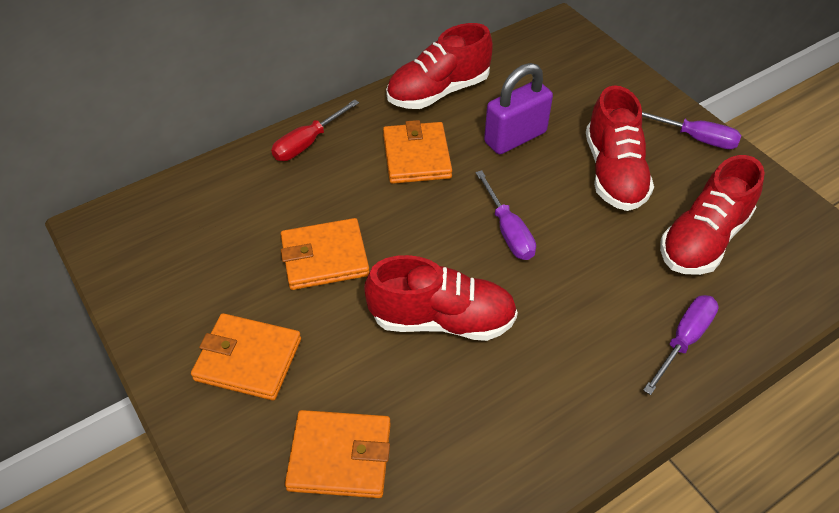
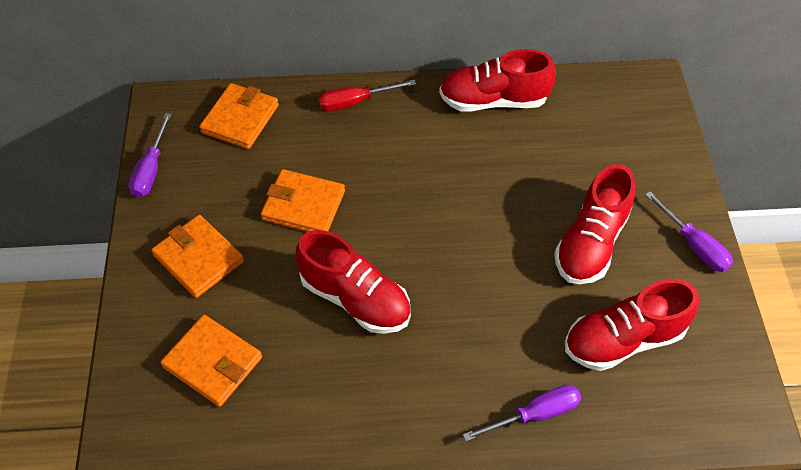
camera: 30 degrees right, 5 degrees up
orange wallet [383,120,452,184] -> orange wallet moved to [199,83,279,149]
purple screwdriver [476,170,536,260] -> purple screwdriver moved to [128,113,172,198]
purple padlock [484,63,553,154] -> none

